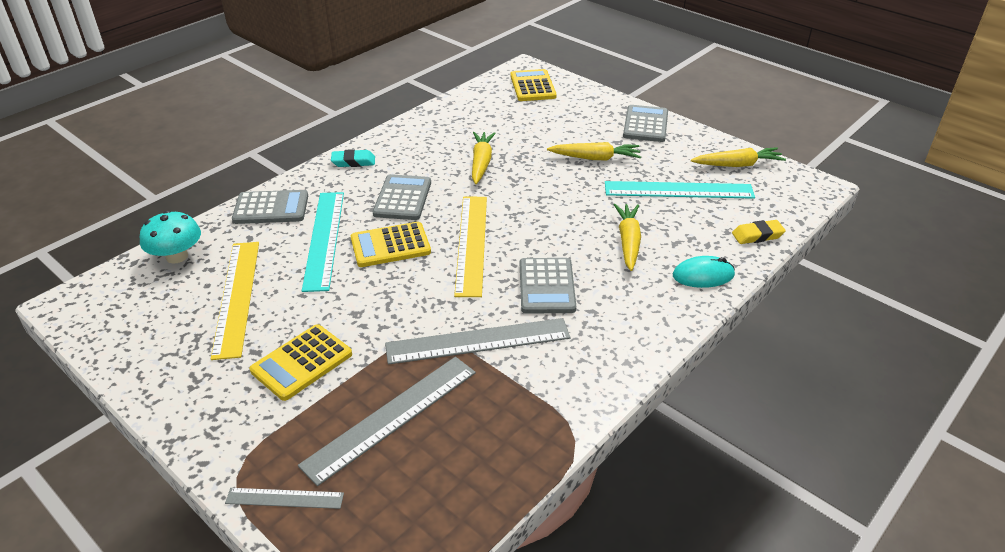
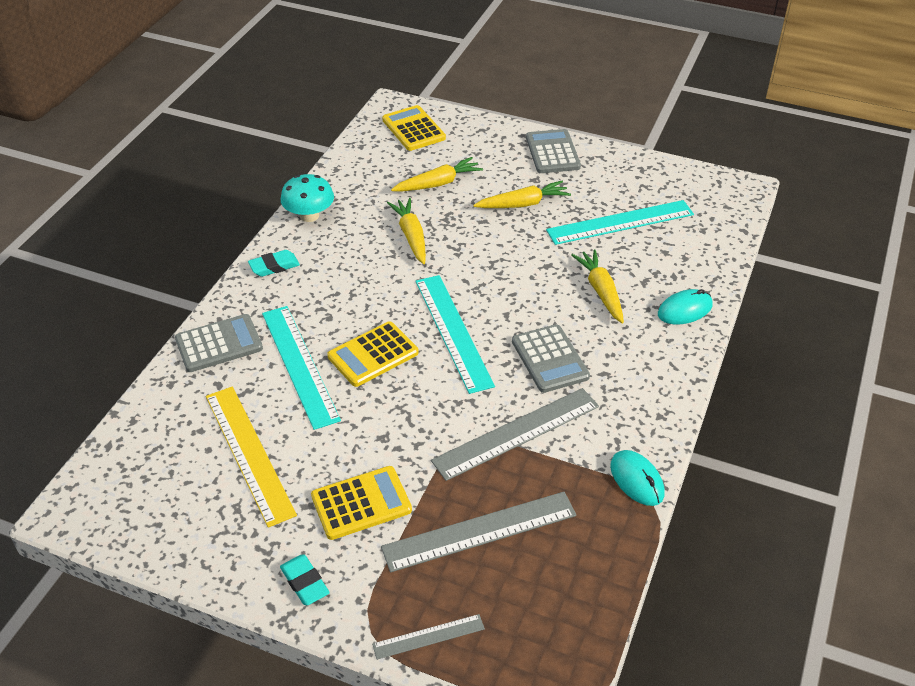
camera: 20 degrees left, 5 degrees up
turquoise mushroom [140,211,201,264] -> turquoise mushroom moved to [280,174,334,222]
yellow calculator [250,324,352,401] -> yellow calculator turned 135 degrees counterclockwise [311,466,412,540]
grey ruler [298,357,476,486] -> grey ruler turned 45 degrees clockwise [381,492,577,572]
grey calculator [373,174,431,220] -> none
yellow ruler [454,197,487,297] -> turquoise ruler [416,275,495,394]
yellow carrot [691,147,786,167] -> yellow carrot moved to [391,157,483,192]
yellow eraser [732,220,786,244] -> none
none -> turquoise eraser [280,555,330,605]
none -> turquoise mouse [610,450,665,506]

